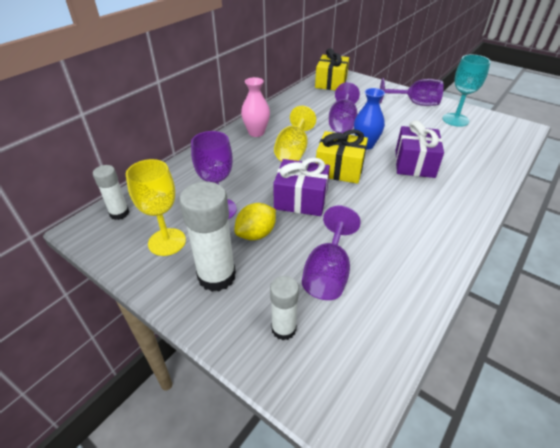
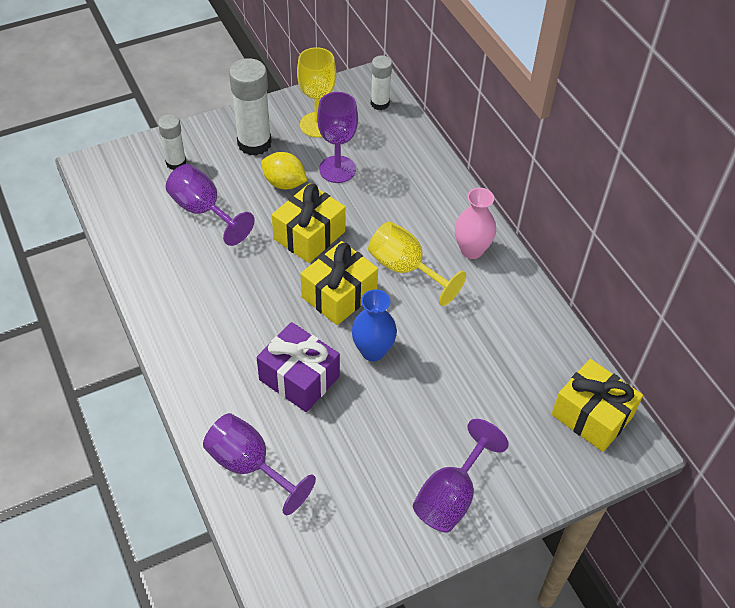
camera: 115 degrees right, 10 degrees up
yellow lemon [234,203,276,240] -> yellow lemon turned 45 degrees counterclockwise [261,152,307,189]
purple gift [273,158,330,216] -> yellow gift [272,183,346,263]
purple goblet [329,82,360,133] -> purple goblet moved to [203,413,316,515]
turquoise goblet [442,55,491,127] -> none

